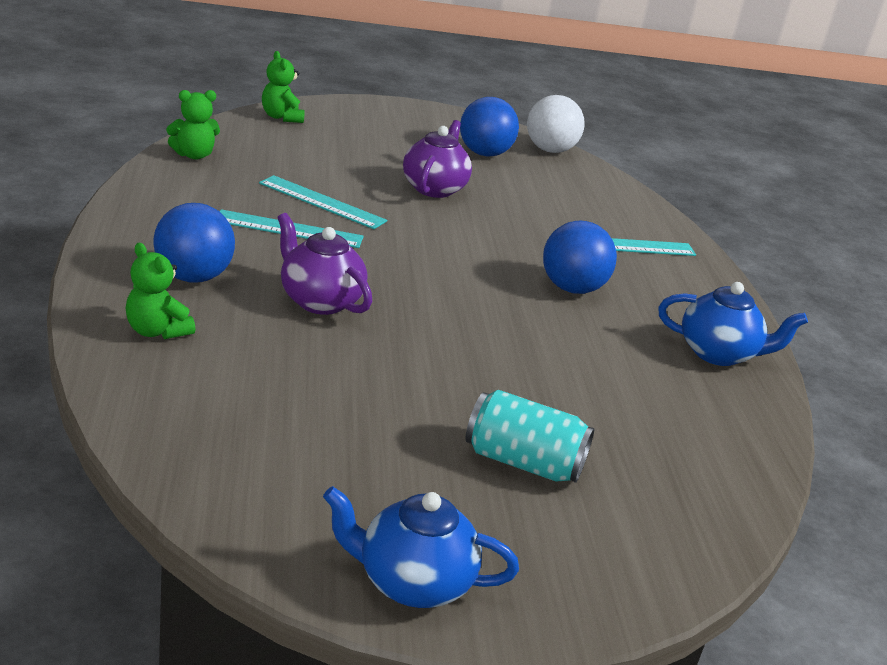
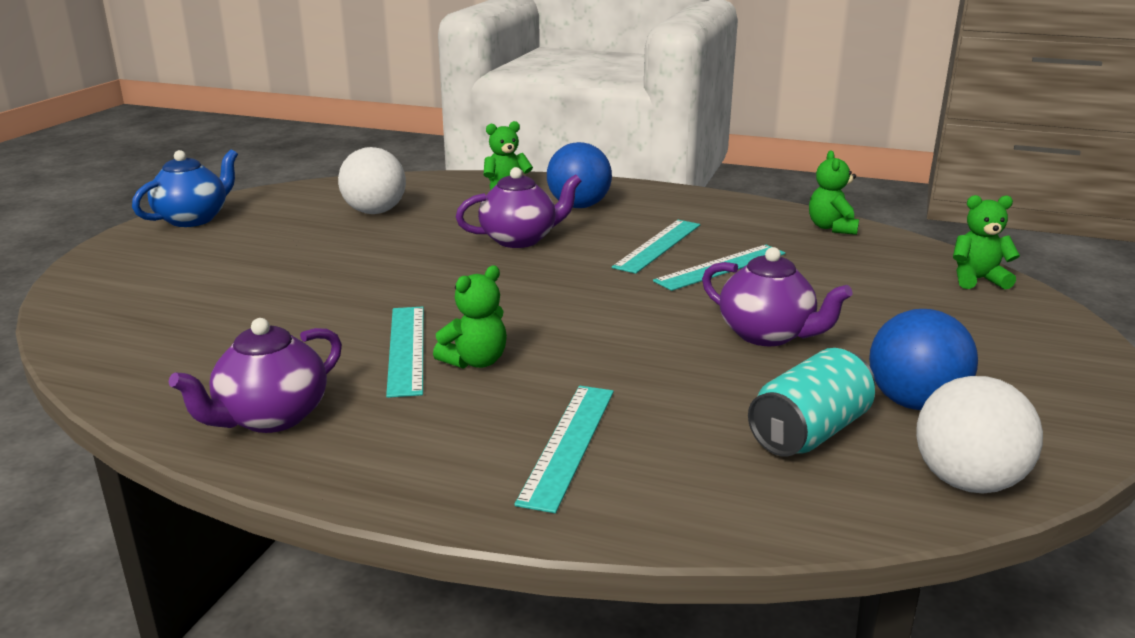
camera: 120 degrees right, 5 degrees down
turquoise can [466,390,595,483] -> turquoise can moved to [748,348,875,457]
blue ball [543,221,617,294] -> green teddy bear [433,266,507,369]
blue teapot [658,282,808,366] -> purple teapot [169,318,342,433]
none -> white ball [338,147,406,214]
none -> turquoise ruler [386,307,424,398]

